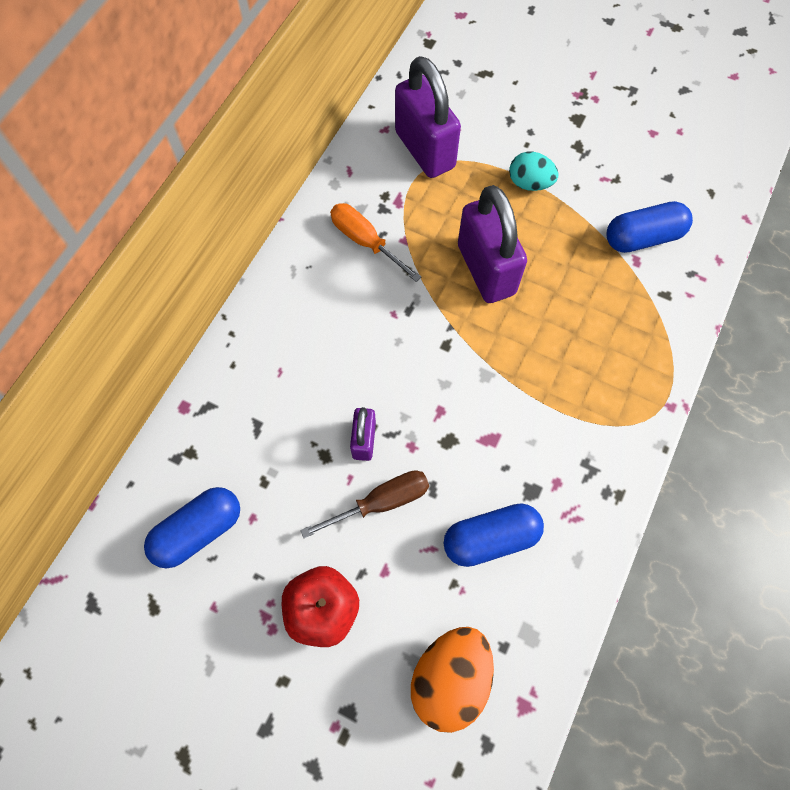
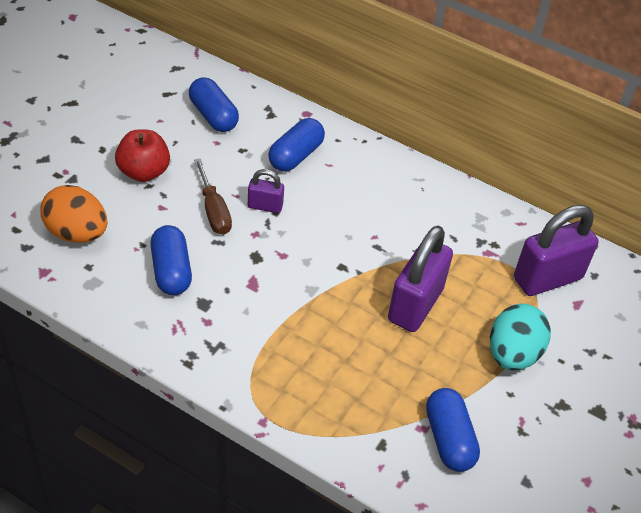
camera: 90 degrees right, 20 degrees down
orange screwdriver [330,203,421,282] -> none
purple padlock [458,185,527,303] -> purple padlock turned 45 degrees counterclockwise [388,226,453,332]
turquoise egg [509,152,559,191] -> turquoise egg [490,303,551,371], size x1.58
none -> blue capsule [268,118,325,171]

